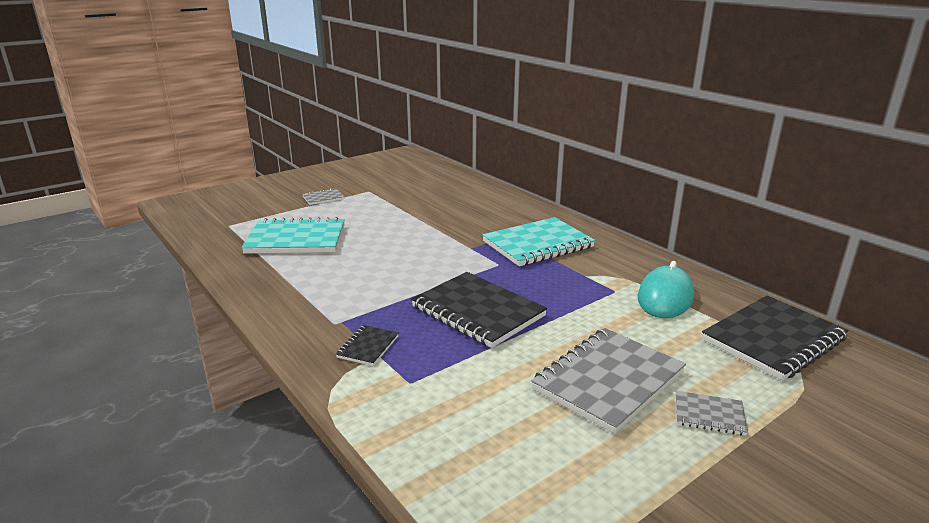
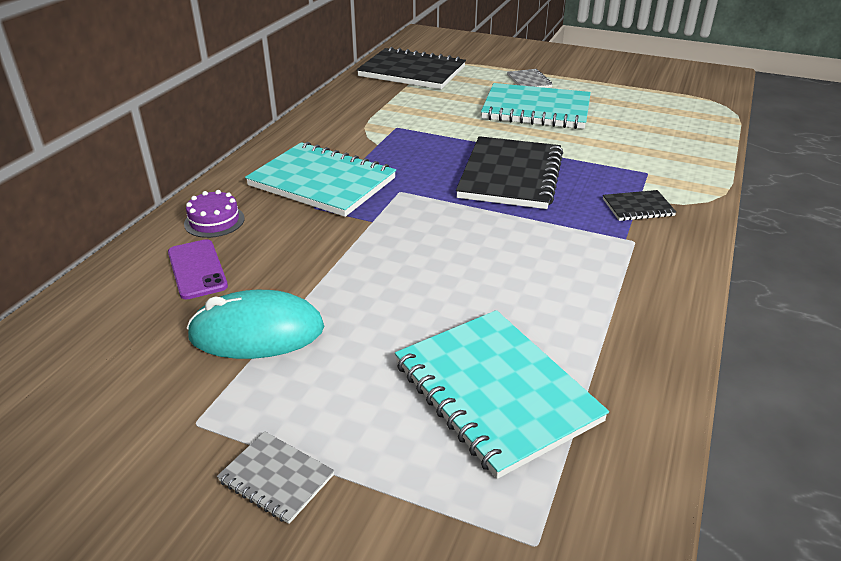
camera: 120 degrees left, 10 degrees up
grey notebook [531,328,686,434] -> turquoise notebook [481,83,591,129]
turquoise mouse [638,261,694,318] -> turquoise mouse moved to [186,290,324,359]
none -> purple phone [168,239,228,300]
none -> purple cake [184,190,245,238]

